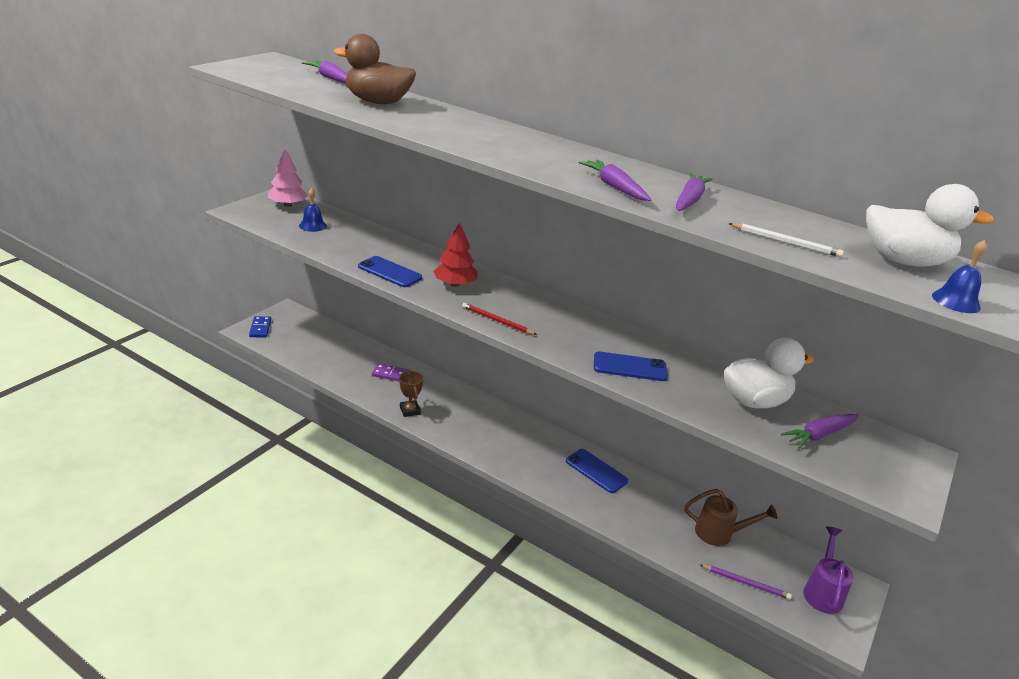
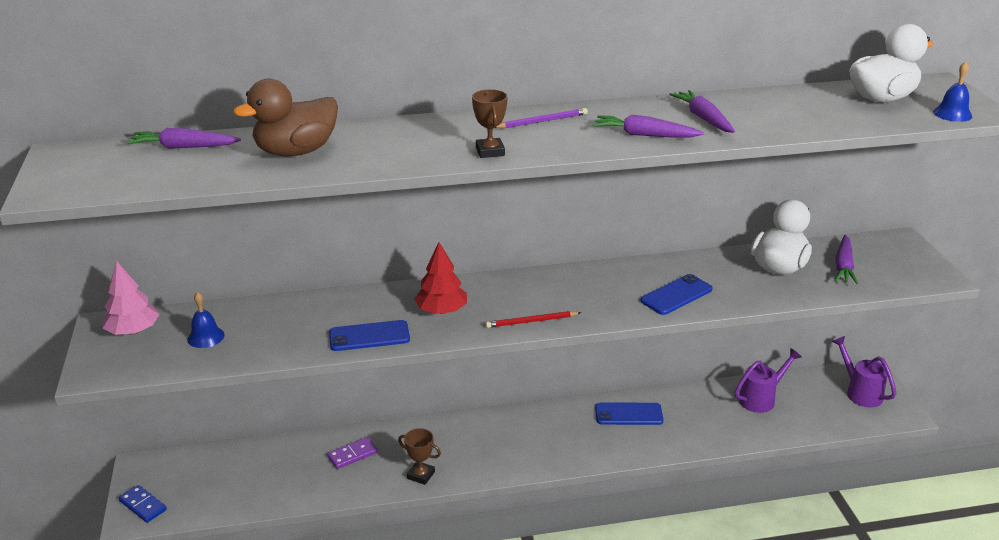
camera: 40 degrees left, 0 degrees up
brown watering can [684,489,778,546] -> purple watering can [734,348,802,413]
purple pencil [699,564,792,600] -> purple pencil moved to [495,108,588,128]
white pencil [728,223,844,257] -> none
none -> brown trophy [472,89,508,158]

